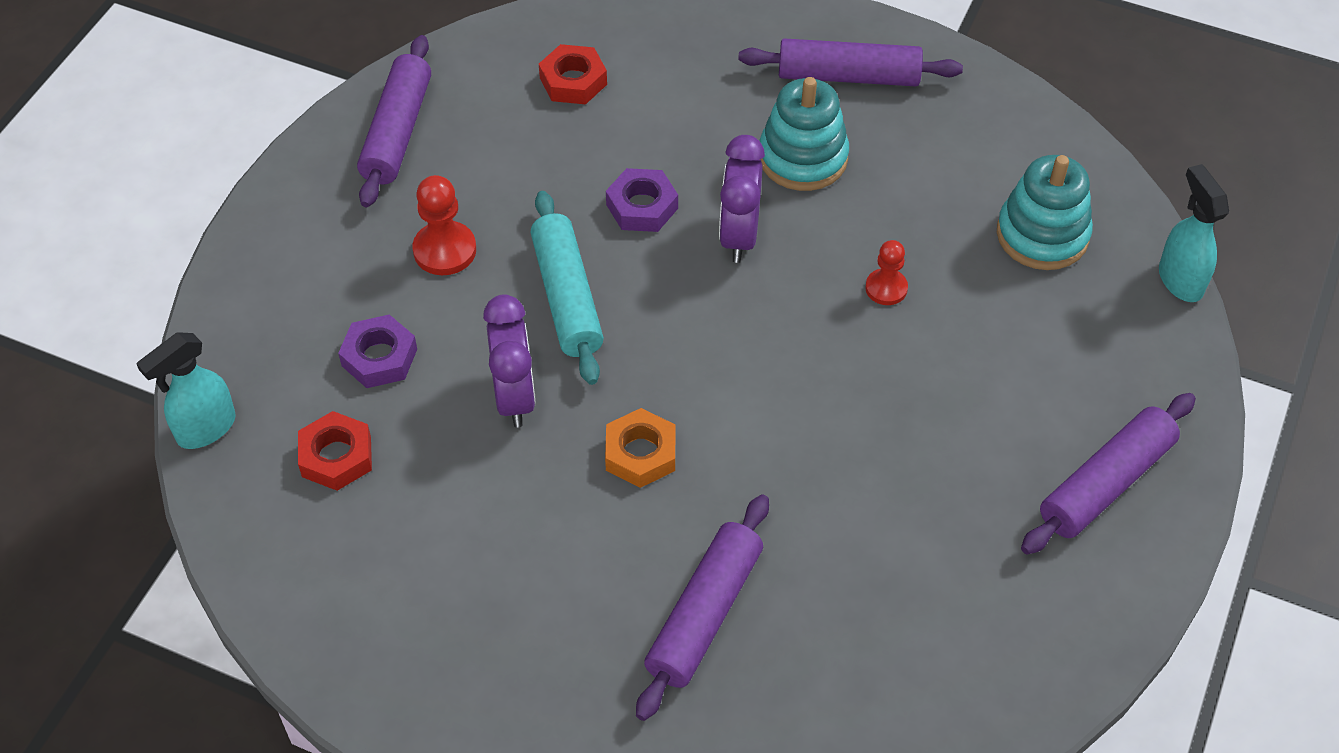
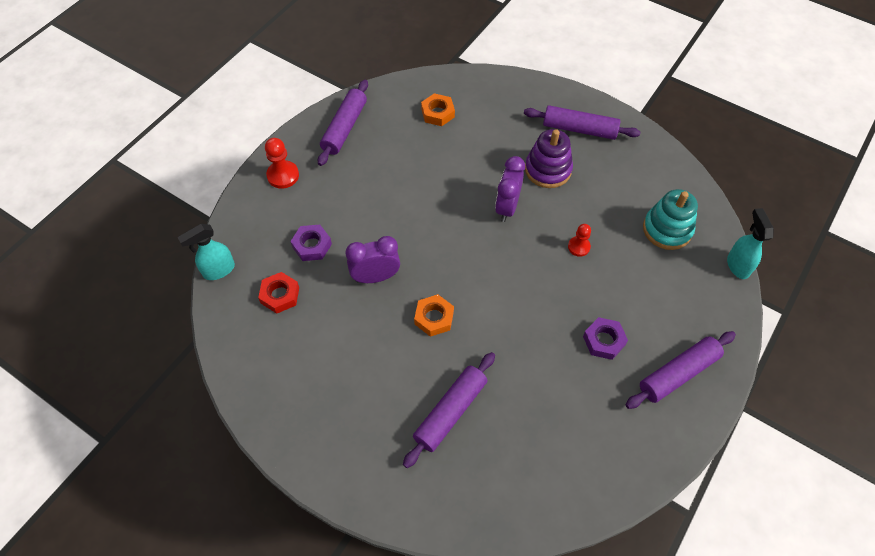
camera: 10 degrees right, 5 degrees up
red pawn [413,175,476,275] -> red pawn moved to [265,138,299,189]
purple clock [483,294,536,428] -> purple clock turned 105 degrees counterclockwise [346,236,400,283]
turquoise rolling pin [530,191,604,385] -> none
red nut [539,44,607,104] -> orange nut [421,93,455,126]
purple nut [606,168,678,232] -> purple nut moved to [583,317,628,360]
turquoise stacking toy [760,77,849,191] -> purple stacking toy [525,129,573,188]

